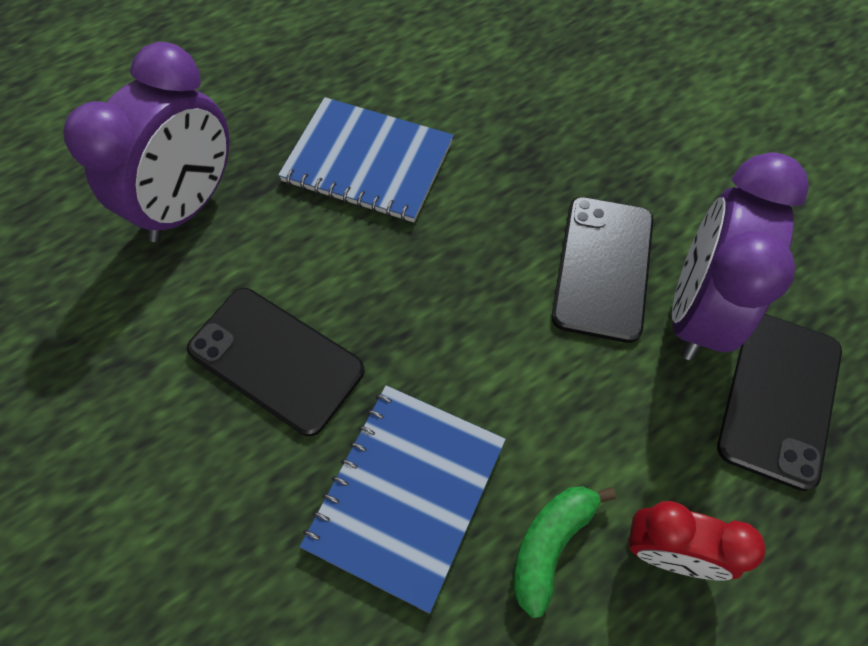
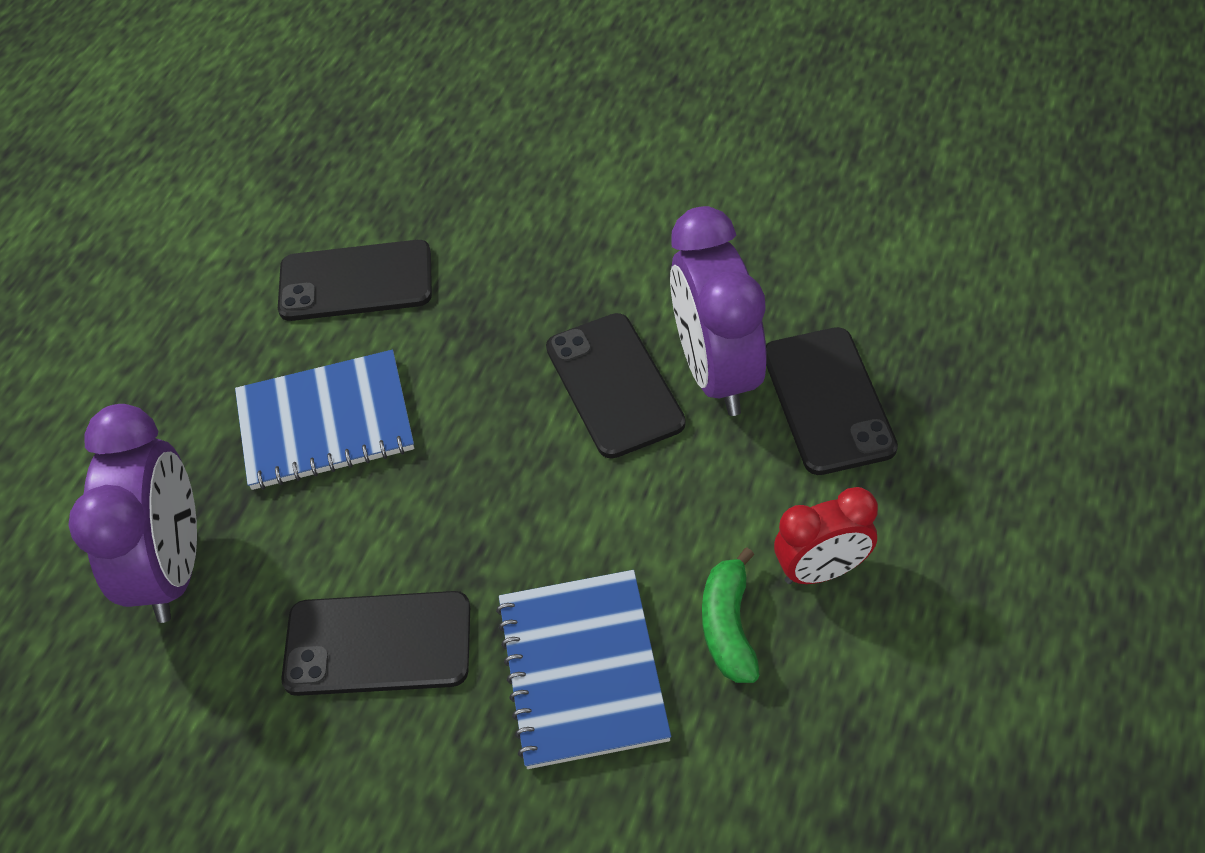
camera: 30 degrees left, 10 degrees down
none -> black phone [278,240,432,321]

